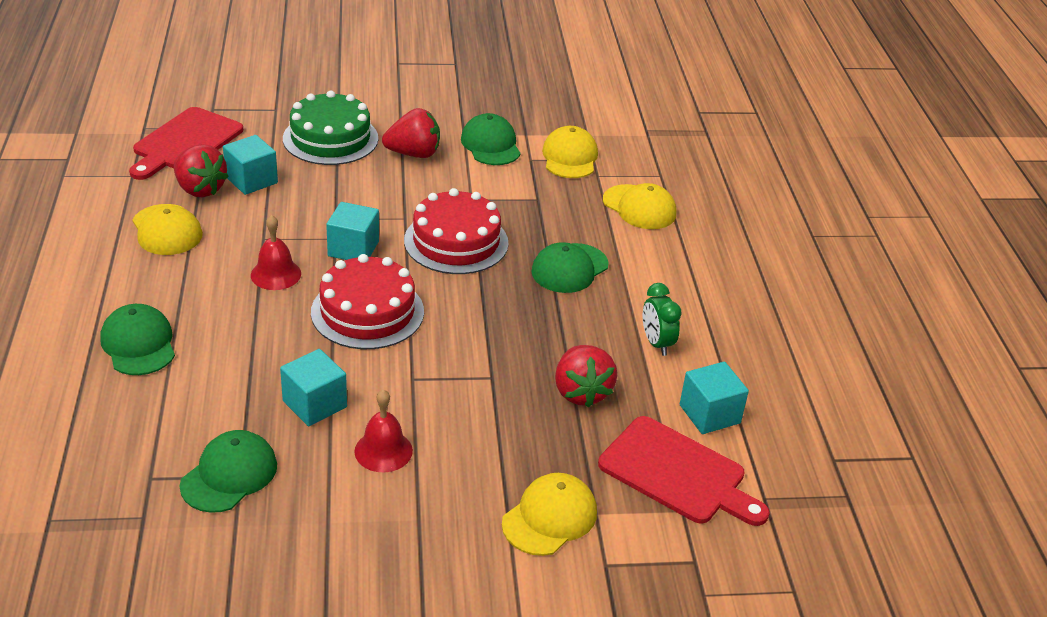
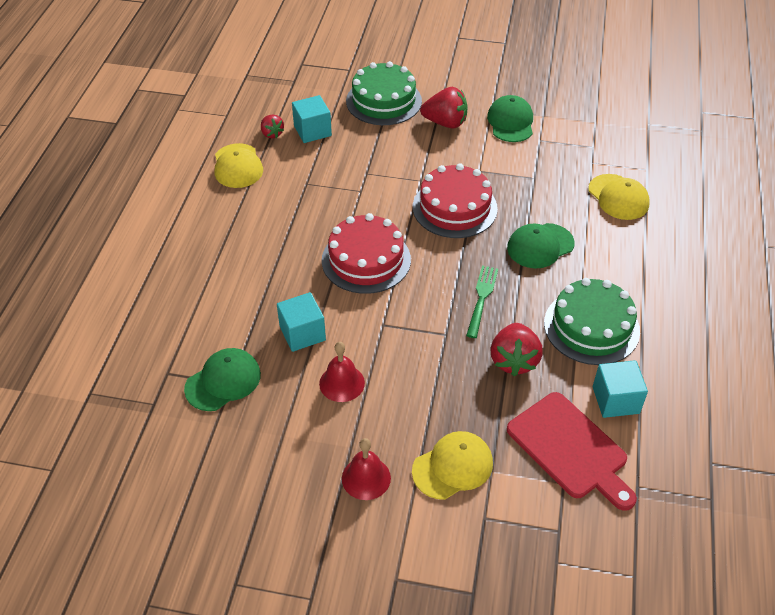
camera: 20 degrees right, 10 degrees up
green cap [100,304,175,375] -> none
red cutting board [129,107,243,180] -> none
red strawberry [174,144,229,197] -> red strawberry [261,114,284,138], size x0.59
red bell [251,215,301,290] -> red bell moved to [342,438,391,500]
turquoise cube [326,202,379,260] -> none
yellow cap [542,126,598,178] -> none
green clock [643,283,682,356] -> green cake [544,278,640,365]
none -> green fork [466,266,498,338]

